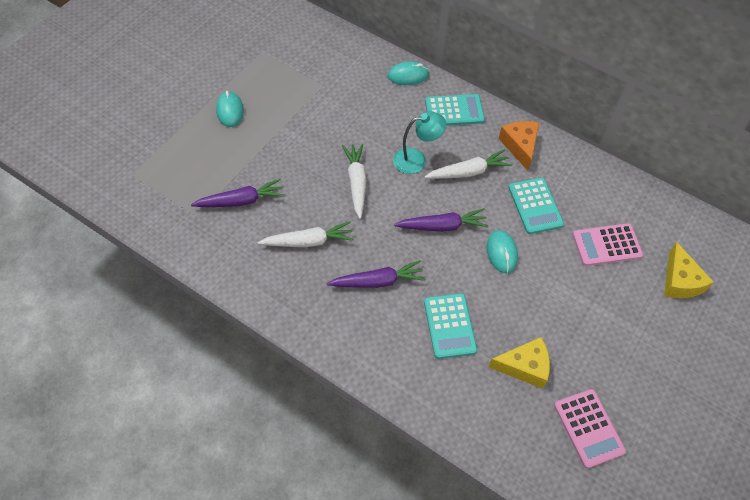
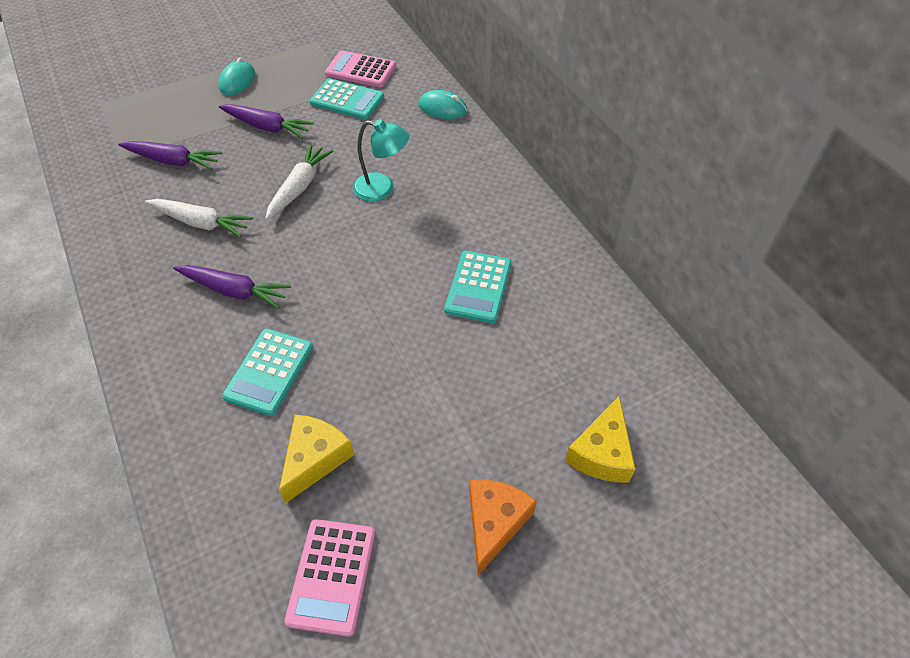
camera: 30 degrees right, 5 degrees down
purple carrot [394,208,488,232] -> purple carrot moved to [219,104,314,138]
turquoise calculator [425,94,485,126] -> turquoise calculator moved to [309,78,384,120]
white carrot [425,149,512,179] -> none
turquoise mouse [487,230,518,273] -> none
yellow cheese [489,337,550,389] -> yellow cheese turned 90 degrees counterclockwise [279,414,354,503]
orange cheese [498,121,539,171] -> orange cheese moved to [469,479,537,575]
pink calculator [572,223,643,266] -> pink calculator moved to [325,51,396,87]

